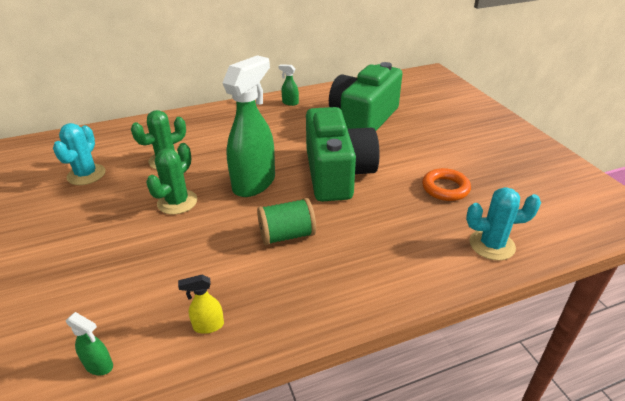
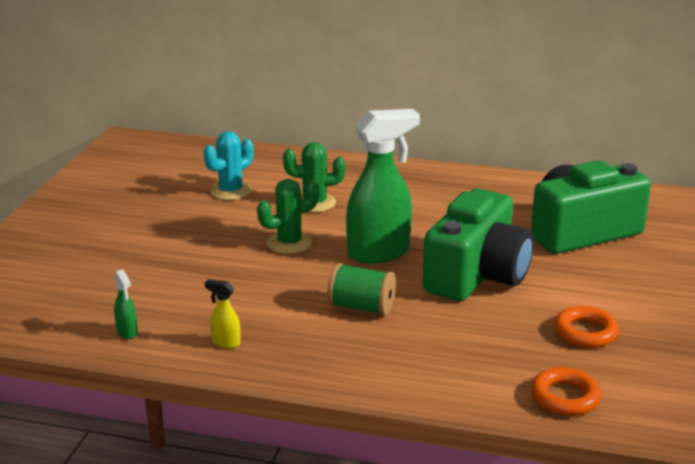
camera: 35 degrees right, 10 degrees down
green spray bottle [279,64,299,106] -> none
turquoise cactus [466,187,541,260] -> orange ring [531,367,602,416]

